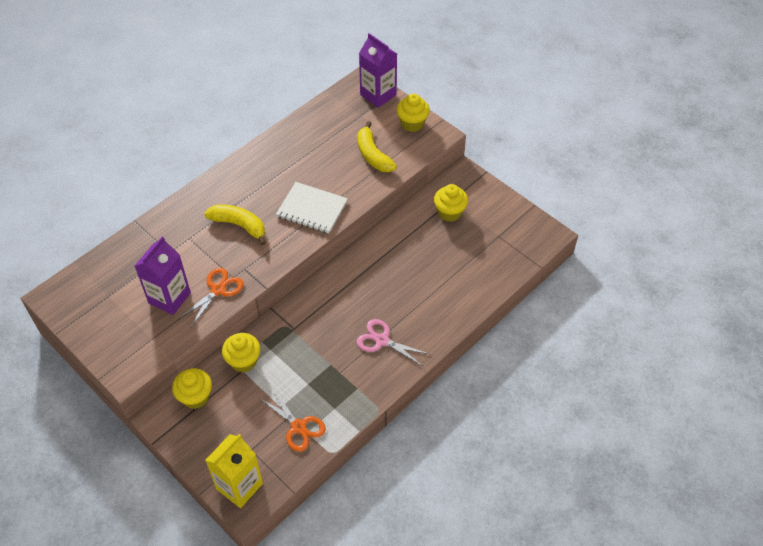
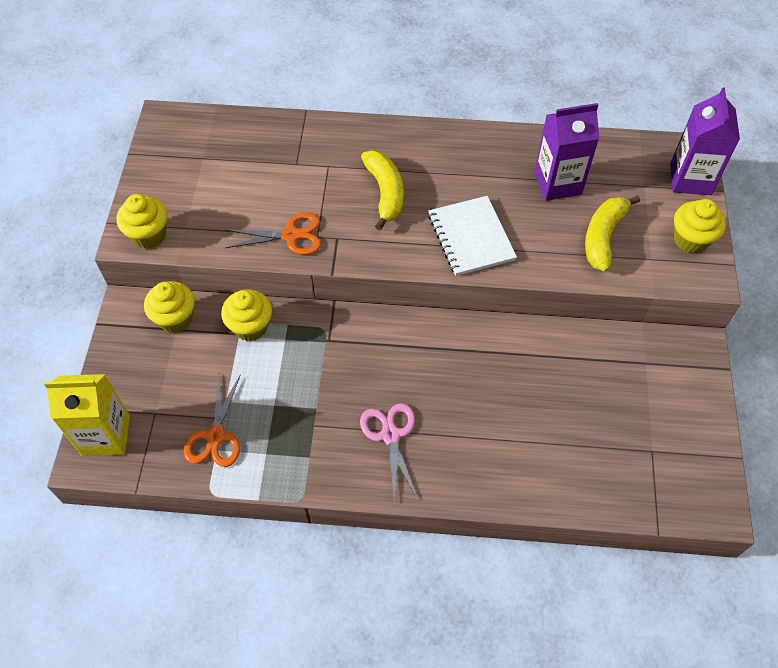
camera: 50 degrees right, 5 degrees up
purple carton [135,236,191,315] -> purple carton moved to [534,103,599,201]
yellow cupcake [434,184,468,222] -> yellow cupcake moved to [117,194,168,249]

